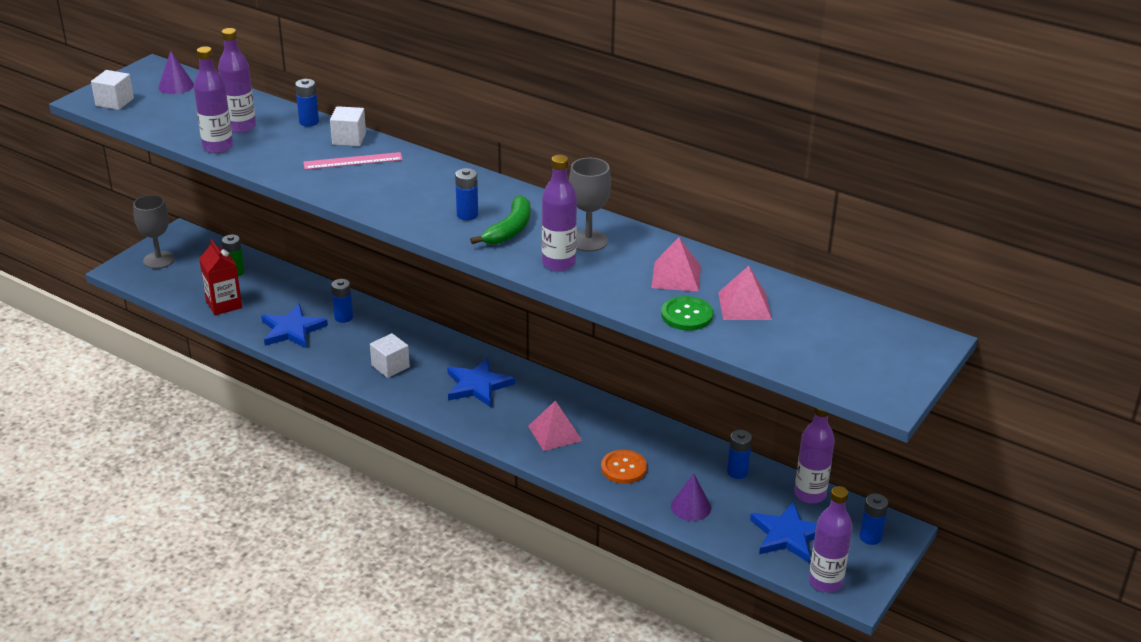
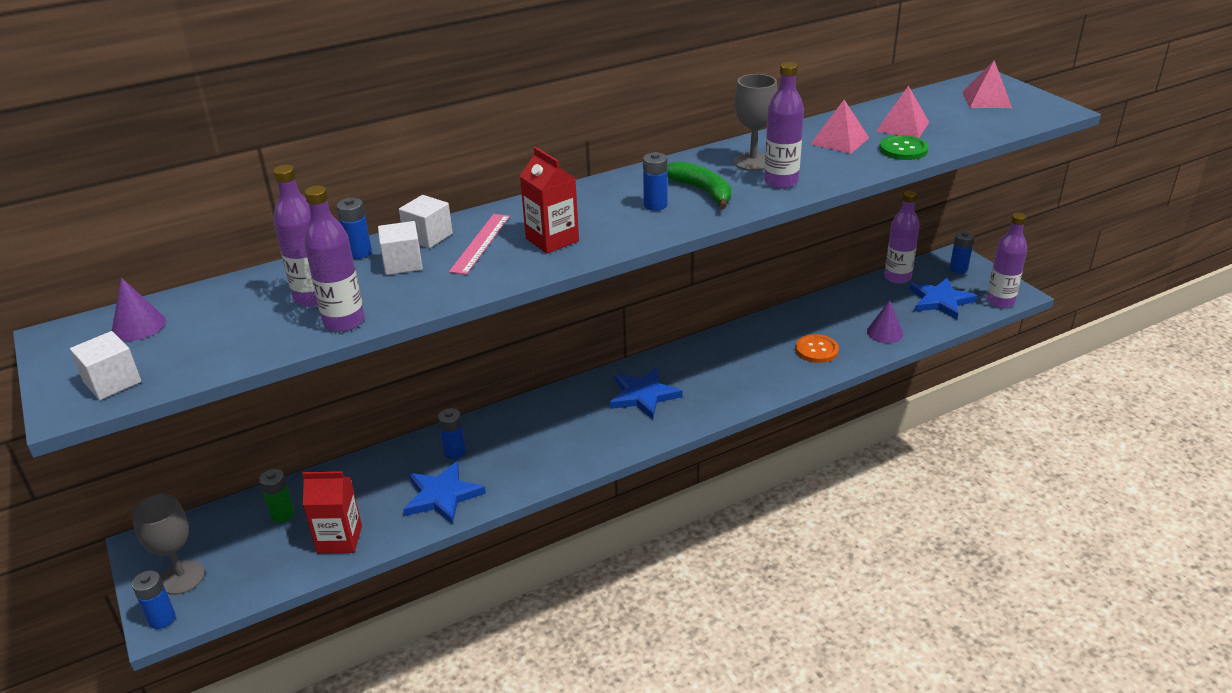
camera: 60 degrees left, 0 degrees up
white cube [370,333,410,378] -> white cube moved to [378,221,423,275]
pink pyramid [528,401,583,451] -> pink pyramid moved to [963,60,1012,108]
blue battery [727,430,752,479] -> blue battery moved to [132,570,175,629]
none -> red carton [520,147,579,254]

